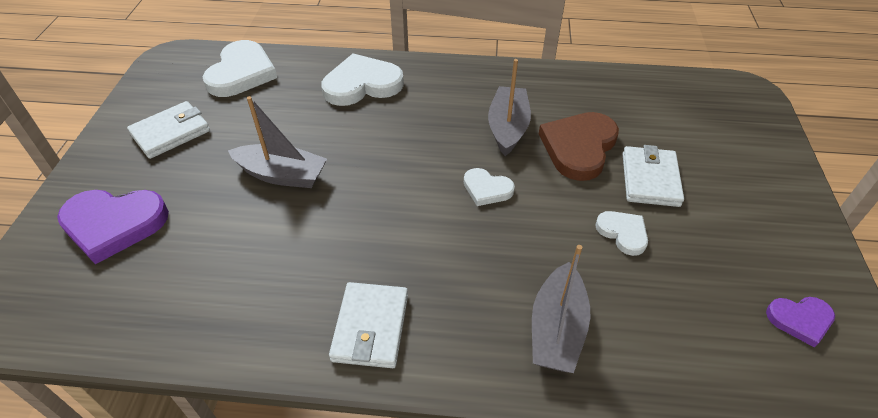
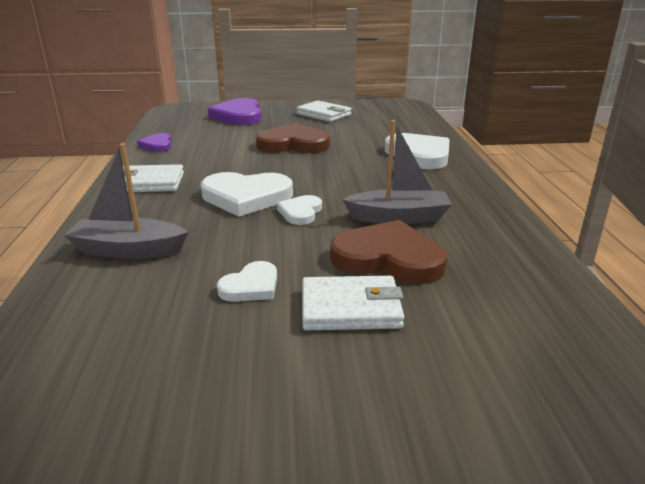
camera: 80 degrees right, 20 degrees down
white heart [203,40,277,97] -> white heart moved to [201,172,293,217]
grey boat [228,96,327,188] -> brown heart [256,123,330,153]
purple heart [766,297,835,348] -> purple heart moved to [137,133,172,152]

